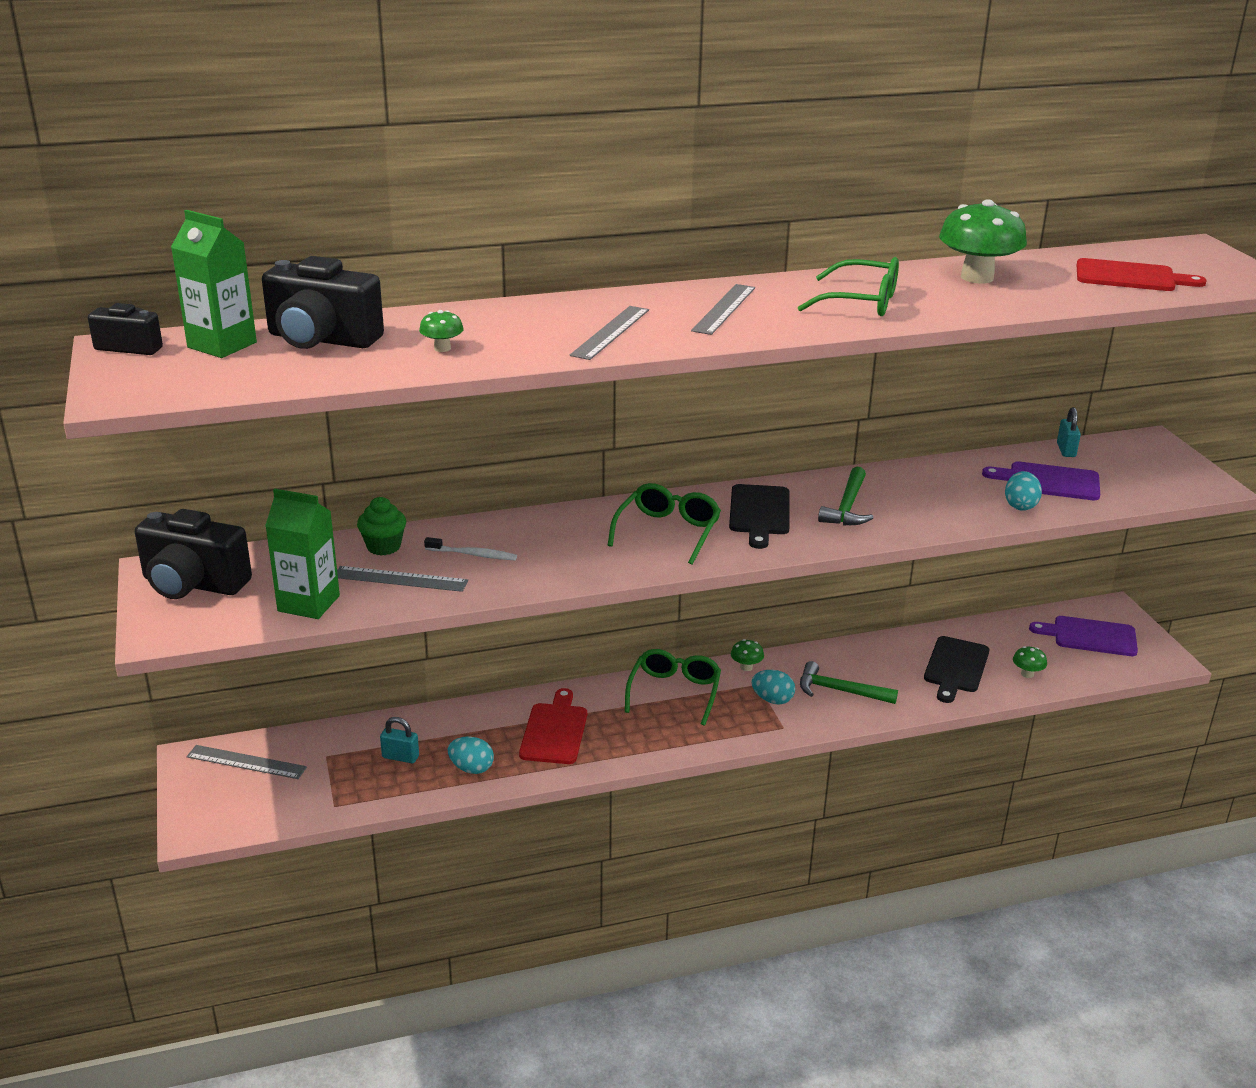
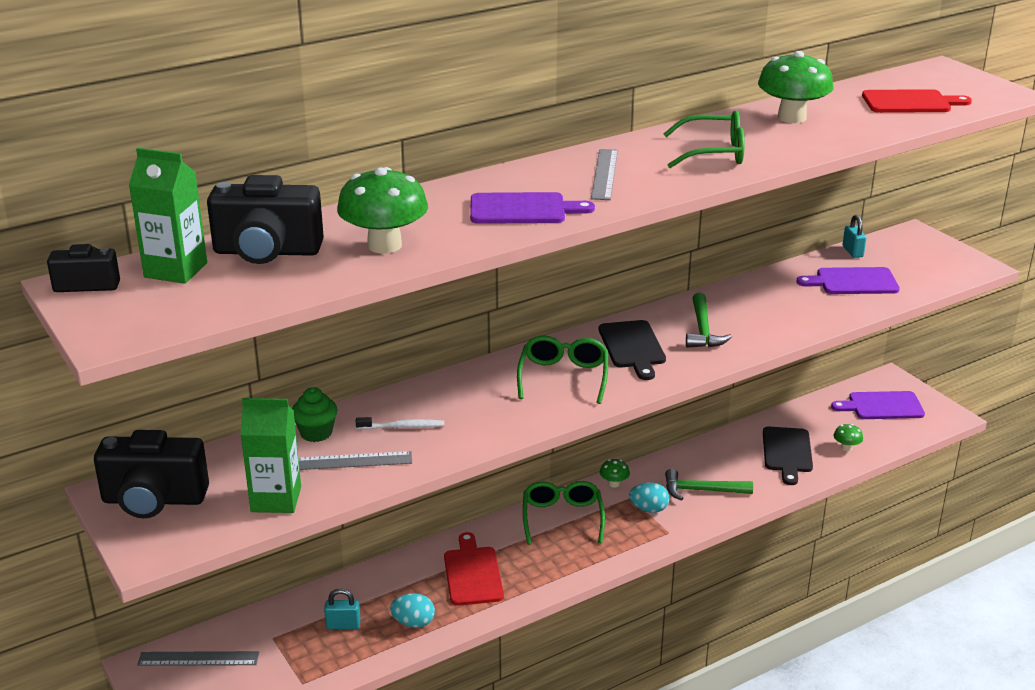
camera: 15 degrees left, 0 degrees up
green mushroom [419,310,464,352] -> green mushroom [337,167,428,253], size x2.20
grey ruler [570,306,649,360] -> purple cutting board [470,192,595,224]
turquoise egg [1005,471,1042,511] -> none

